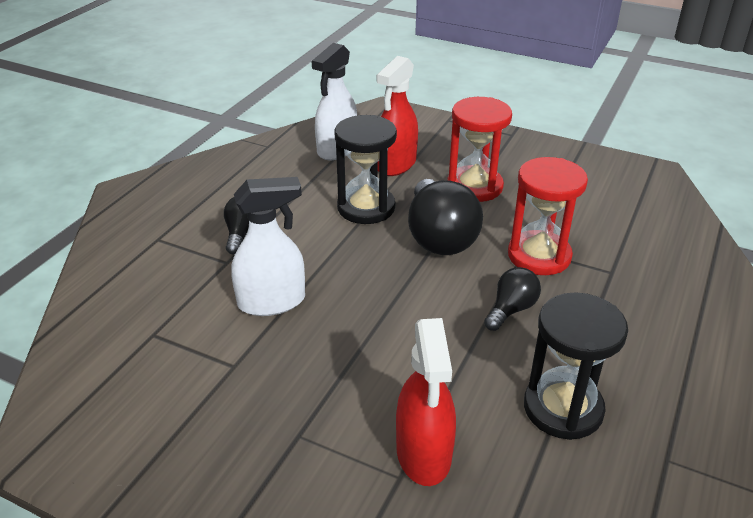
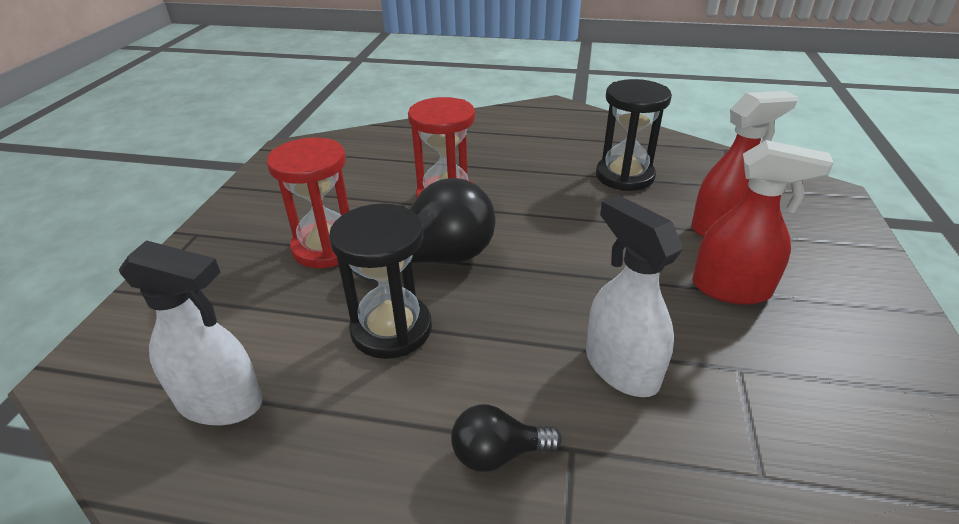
camera: 105 degrees left, 0 degrees up
red spray bottle [376,56,418,176] -> red spray bottle moved to [692,140,834,305]
black light bulb [484,267,541,331] -> none

